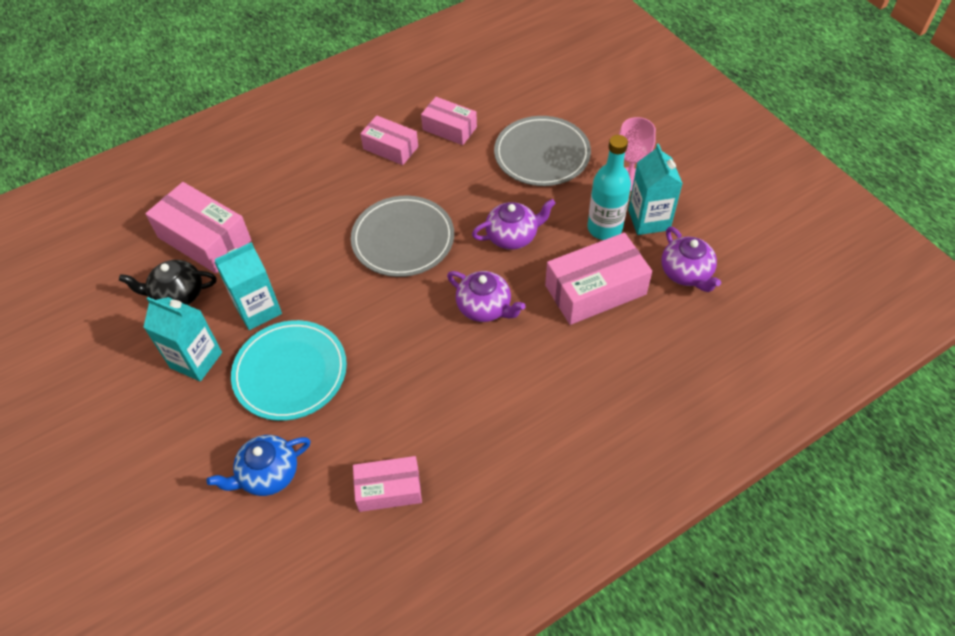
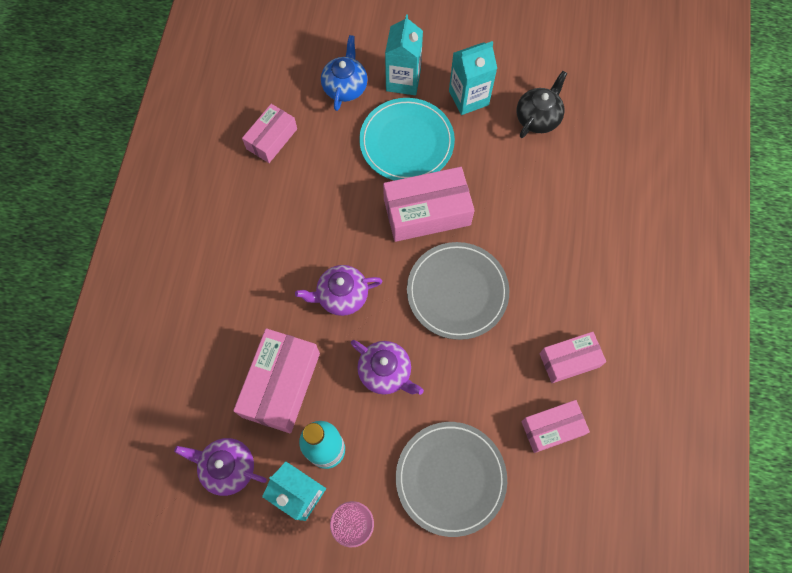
camera: 130 degrees right, 15 degrees up
pink box [145,182,251,273] -> pink box moved to [383,167,475,242]
turquoise carton [214,242,282,330] -> turquoise carton moved to [385,14,423,95]
purple teapot [472,199,556,250] -> purple teapot turned 75 degrees counterclockwise [351,340,424,395]

